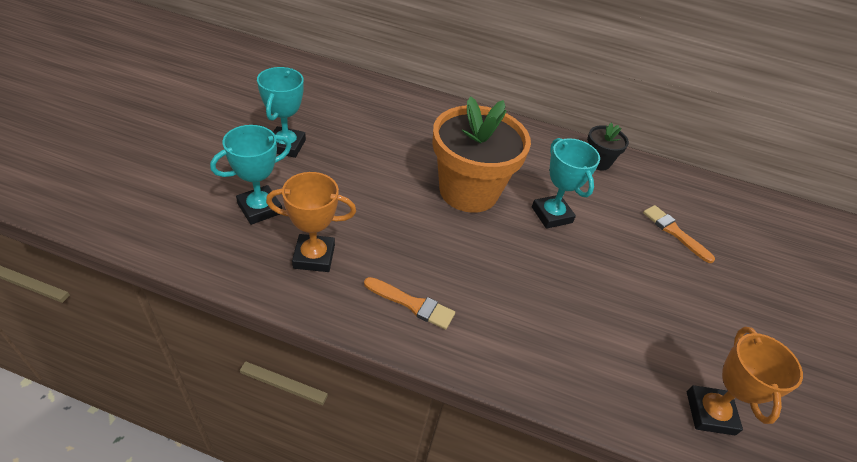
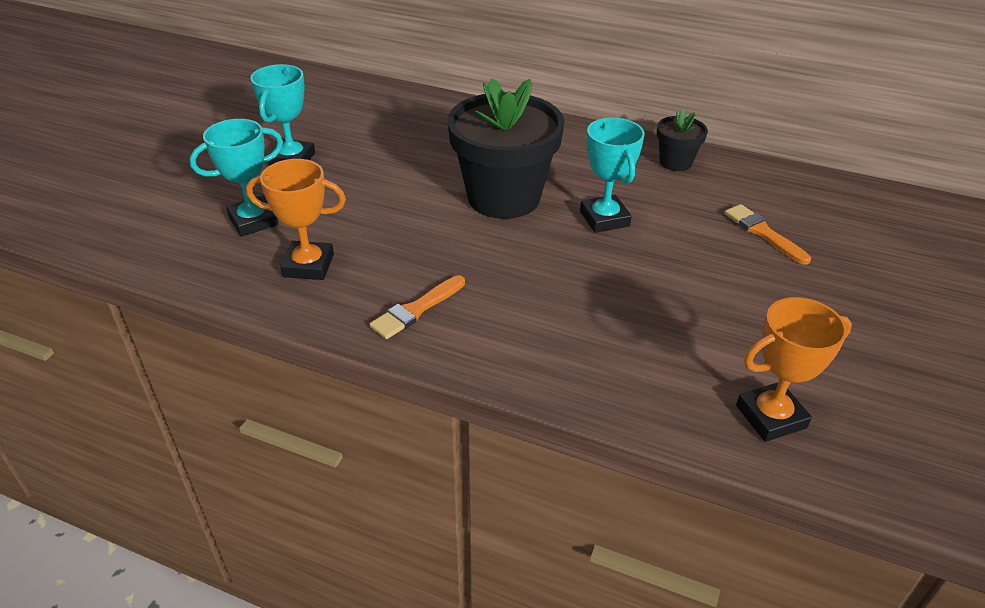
camera: 10 degrees right, 5 degrees down
orange brush [364,277,455,330] -> orange brush turned 105 degrees clockwise [370,275,465,339]
orange flower pot [432,96,531,213] -> black flower pot [447,78,565,219]
orange trophy [687,326,803,435] -> orange trophy turned 60 degrees clockwise [736,297,852,442]

